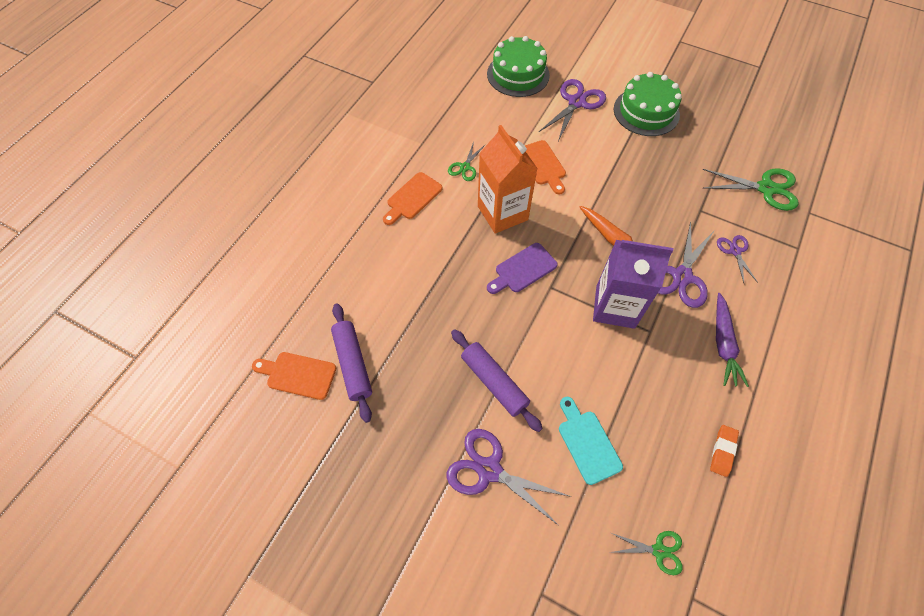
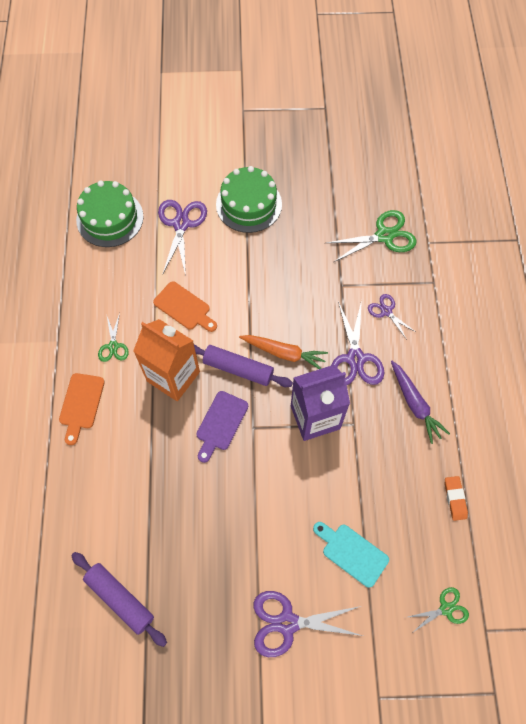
camera: 30 degrees left, 5 degrees up
orange cutting board [252,352,336,400] -> none
purple rolling pin [451,329,543,432] -> purple rolling pin moved to [194,345,293,387]

